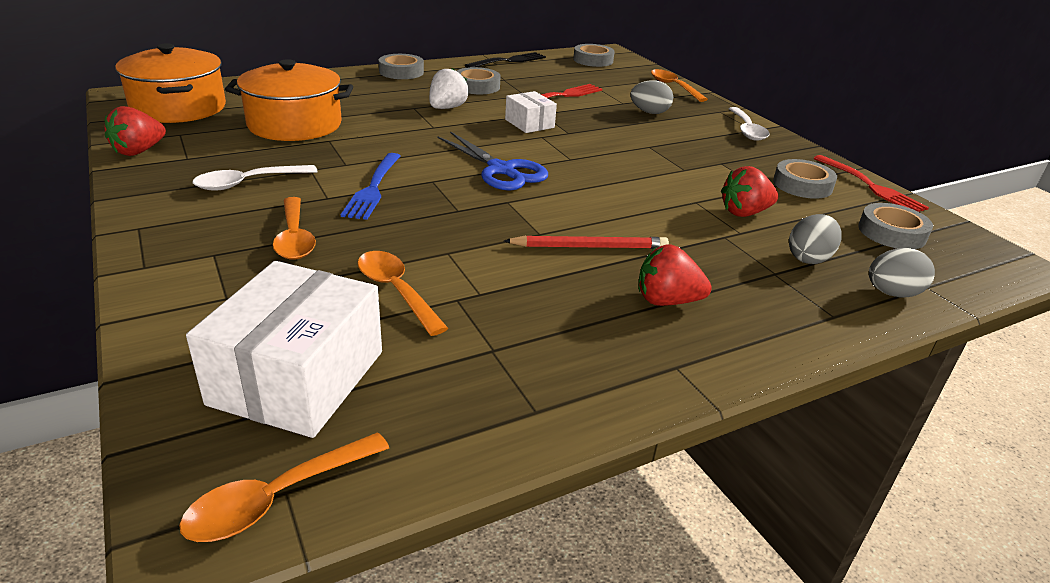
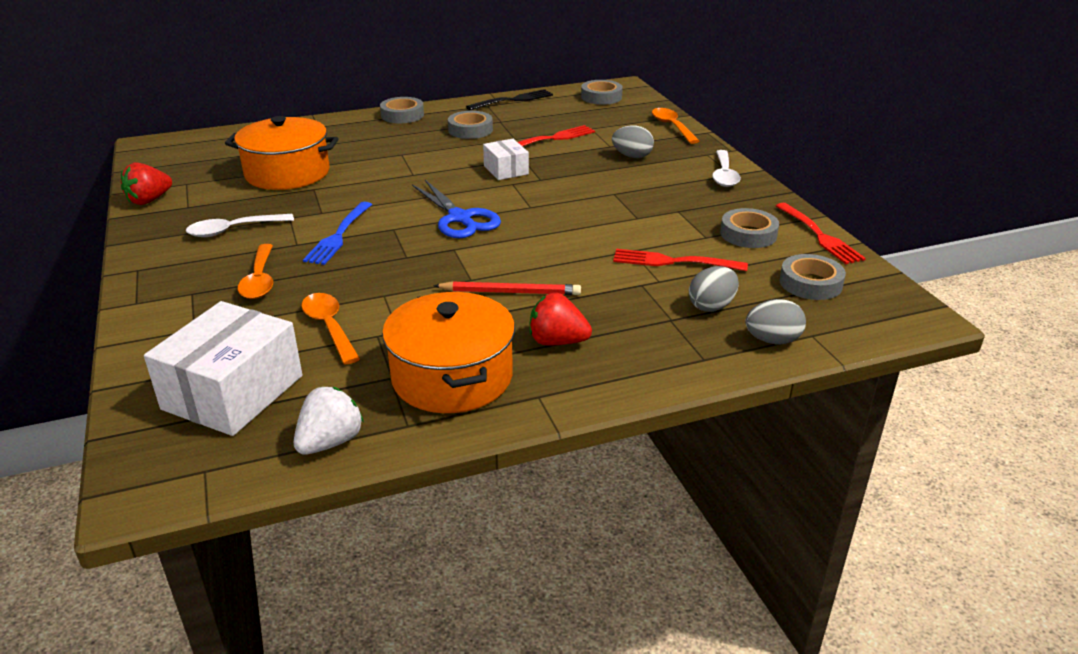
camera: 10 degrees right, 0 degrees up
orange pot [115,43,226,123] -> orange pot moved to [382,292,515,413]
orange spoon [179,432,389,542] -> none
white strawberry [429,68,469,109] -> white strawberry moved to [294,387,364,455]
red strawberry [721,166,778,217] -> red fork [613,249,748,271]

